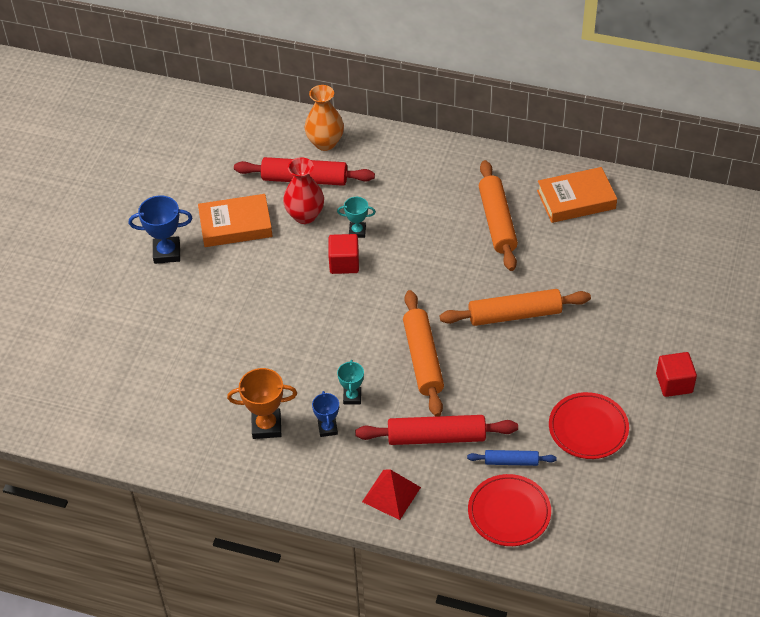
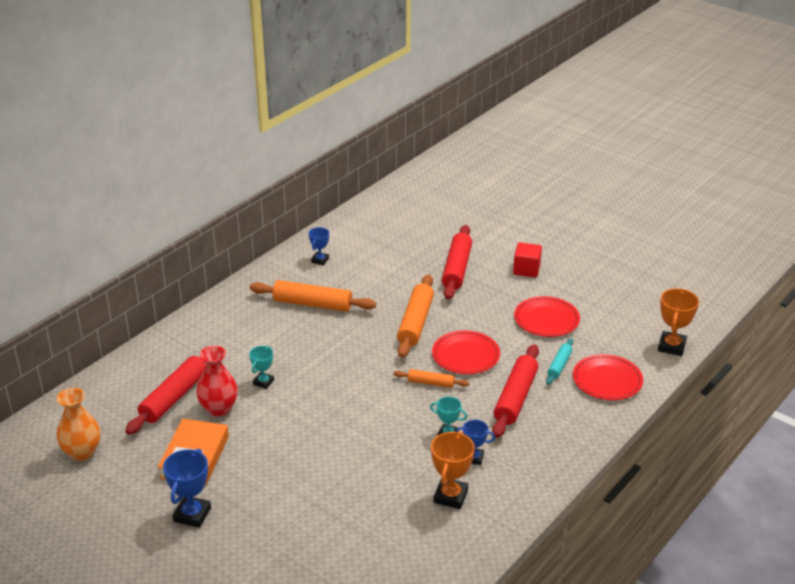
camera: 70 degrees left, 15 degrees down
orange vase [305,85,344,151] -> orange vase moved to [56,388,101,461]
red cube [328,234,359,274] -> none
red pyramid [362,470,421,520] -> none
orange rolling pin [403,290,444,417] -> orange rolling pin [393,369,469,388], size x0.54
blue rolling pin [467,450,557,466] -> turquoise rolling pin [546,338,573,385]
orange book [537,167,617,223] -> blue trophy [309,227,329,265]
none -> red plate [432,331,500,374]
none -> red rolling pin [442,225,472,300]
none -> orange trophy [658,288,699,356]

